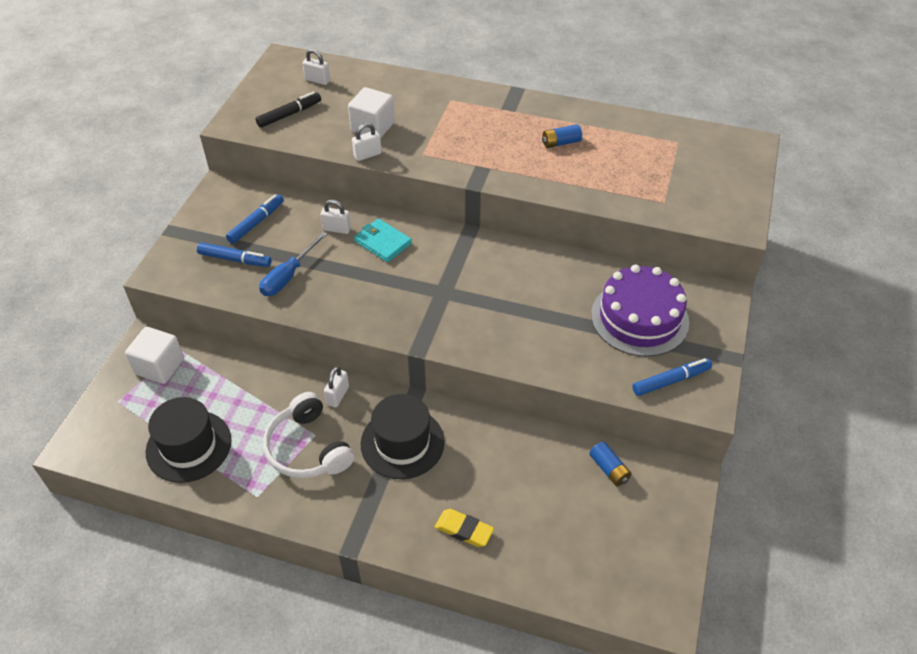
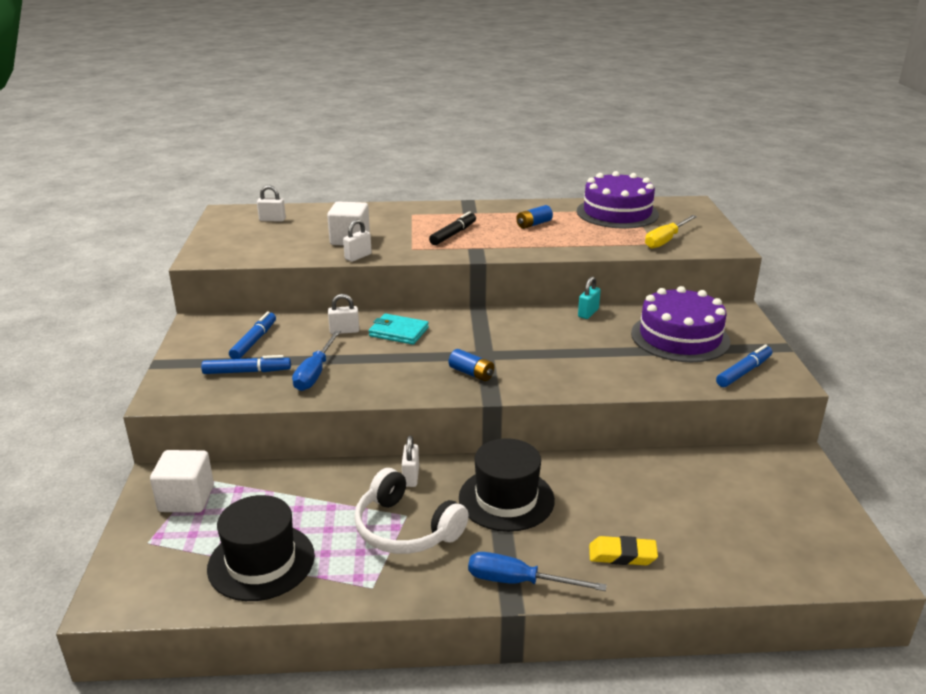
camera: 20 degrees left, 20 degrees down
black marker [256,91,321,128] -> black marker moved to [429,211,476,245]
blue battery [589,442,632,486] -> blue battery moved to [449,349,494,381]
none -> blue screwdriver [468,552,607,591]
none -> purple cake [577,171,659,228]
none -> turquoise padlock [578,276,601,319]
none -> yellow screwdriver [645,215,697,249]

